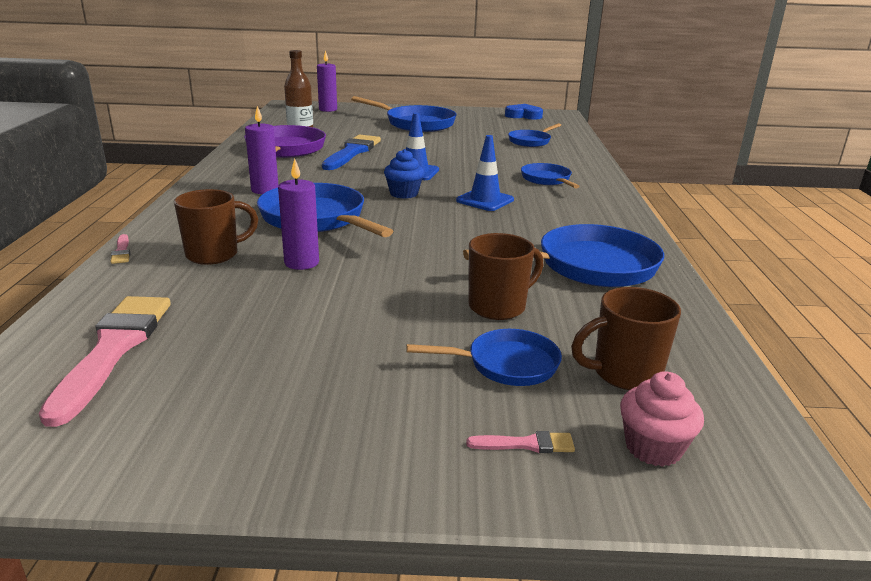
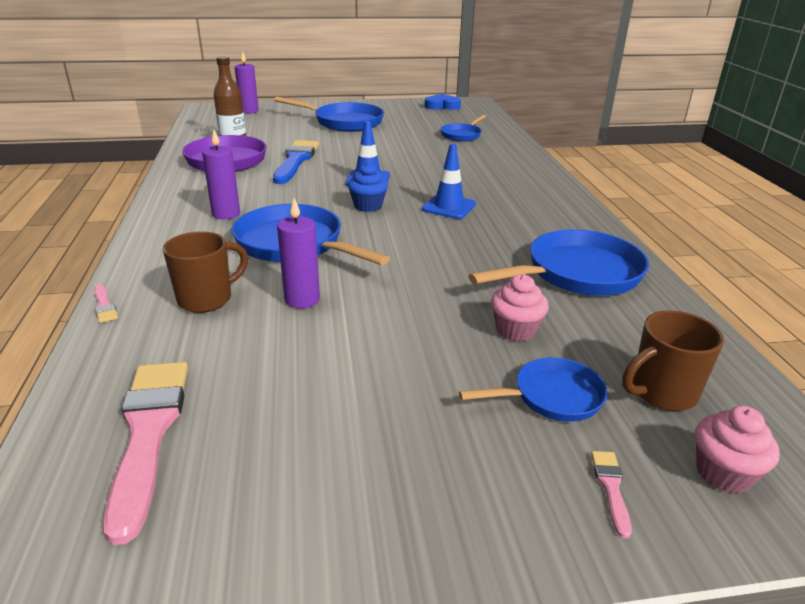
camera: 10 degrees left, 5 degrees up
pink brush [466,431,575,453] -> pink brush turned 75 degrees counterclockwise [591,451,632,538]
brown mug [469,233,543,320] -> pink cupcake [491,274,549,341]
blue pan [521,163,580,188] -> none

